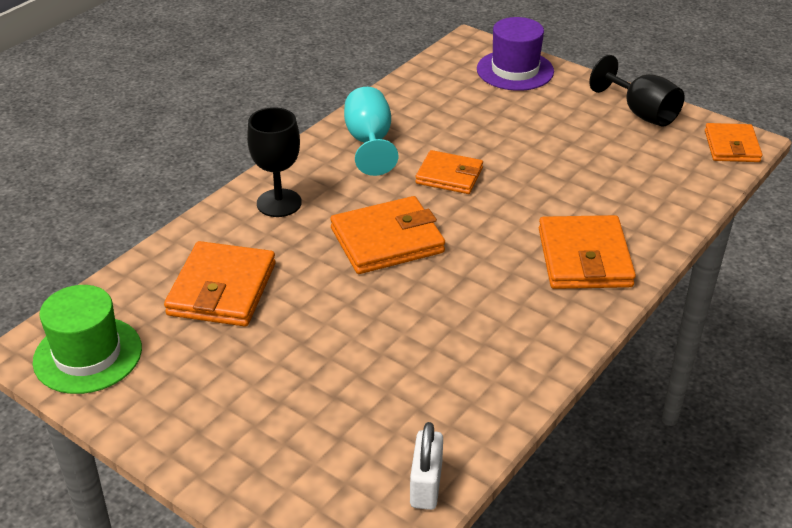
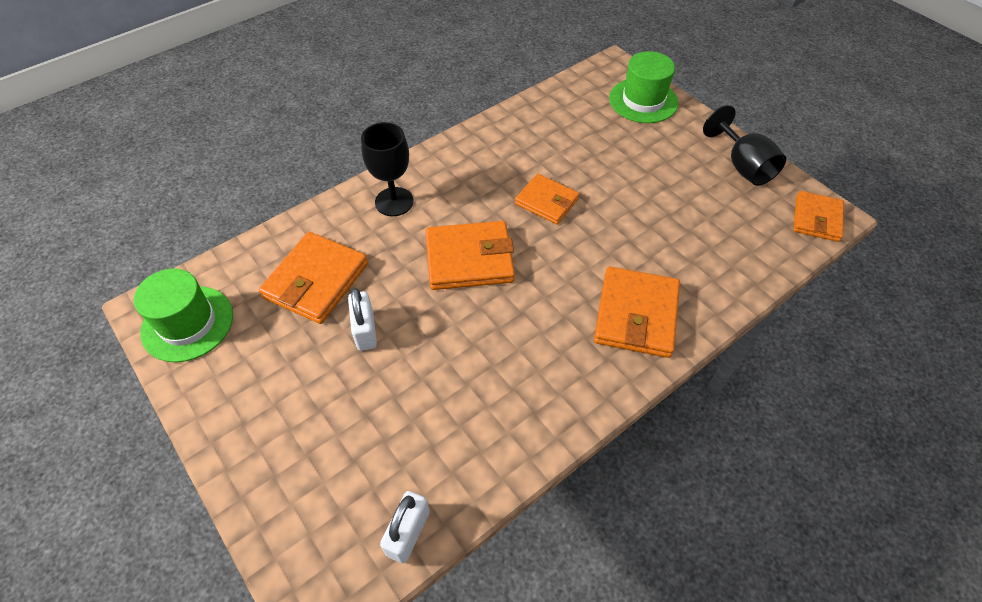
camera: 15 degrees right, 15 degrees up
turquoise goblet [344,87,398,176] -> none
purple hat [477,17,554,91] -> green hat [609,51,678,123]
none -> white padlock [348,288,377,351]

